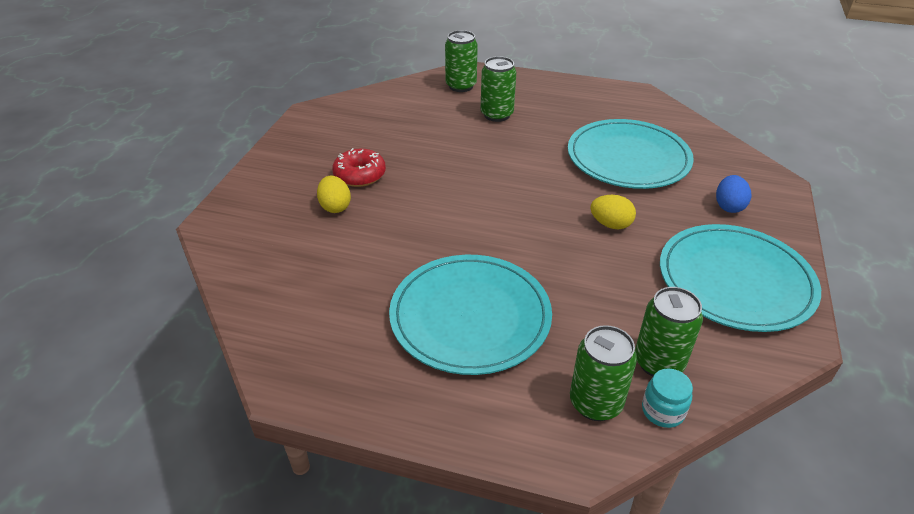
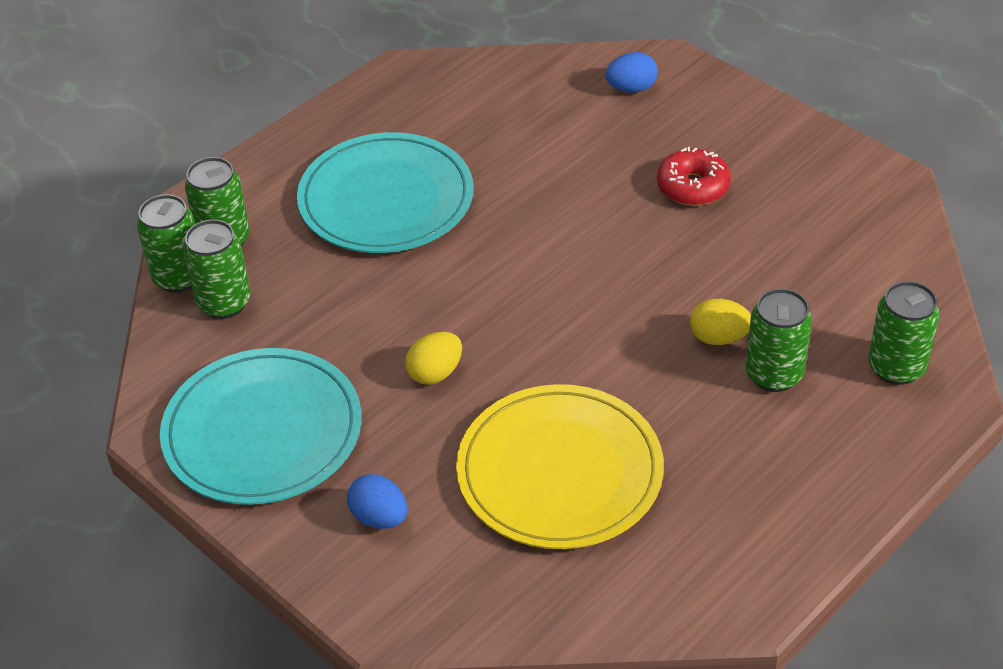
camera: 120 degrees right, 5 degrees up
yellow egg [317,175,351,213] -> yellow egg moved to [690,299,751,345]
turquoise plate [568,119,694,189] -> yellow plate [456,384,664,549]
turquoise jar [642,368,693,428] -> green can [137,194,195,293]
none -> blue egg [605,52,658,93]

